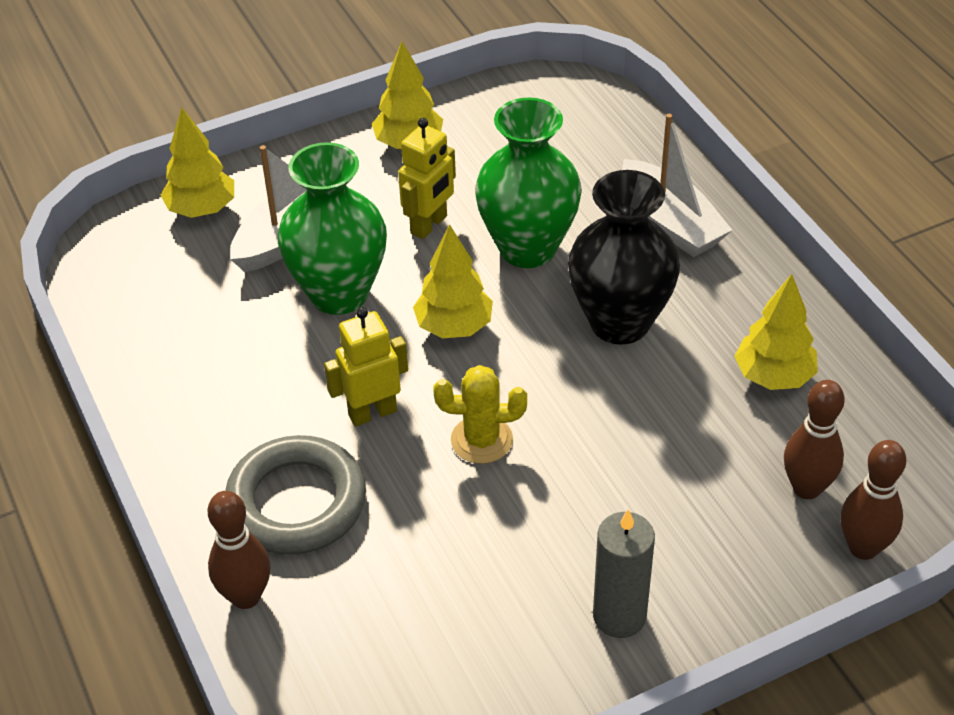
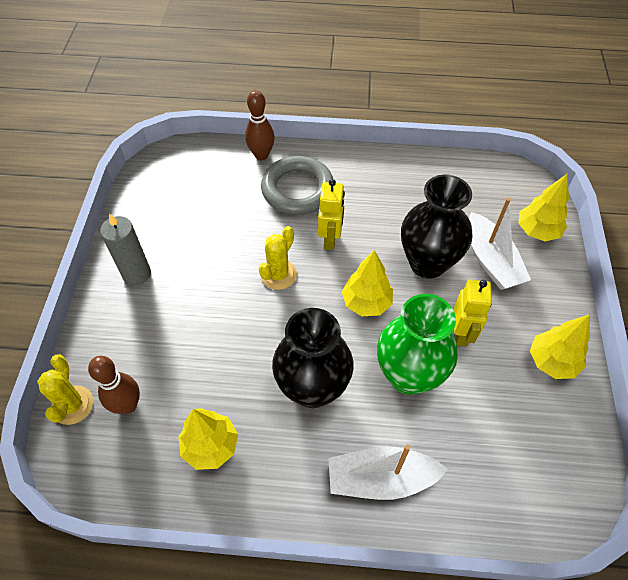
camera: 120 degrees right, 10 degrees up
green vase [278,142,387,315] -> black vase [401,175,473,278]
yellow robot [398,118,456,239] -> yellow robot turned 150 degrees counterclockwise [454,280,492,347]
brown bowling pin [841,440,906,560] -> yellow cactus [37,354,93,425]

